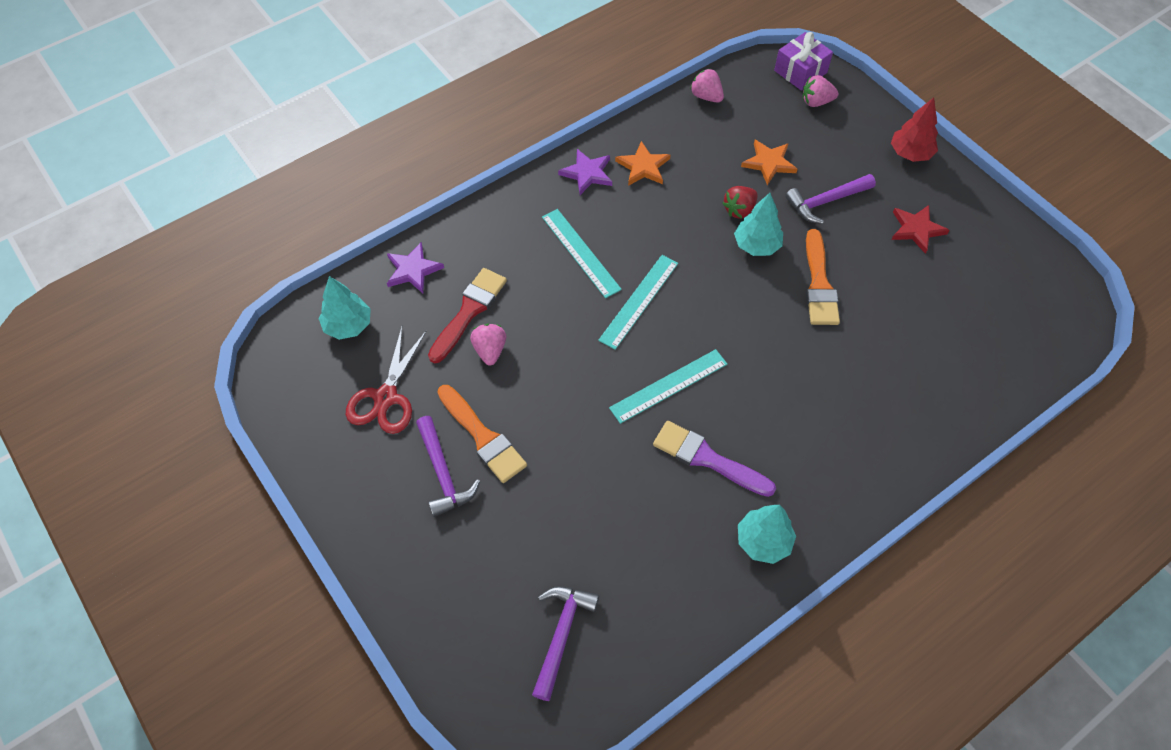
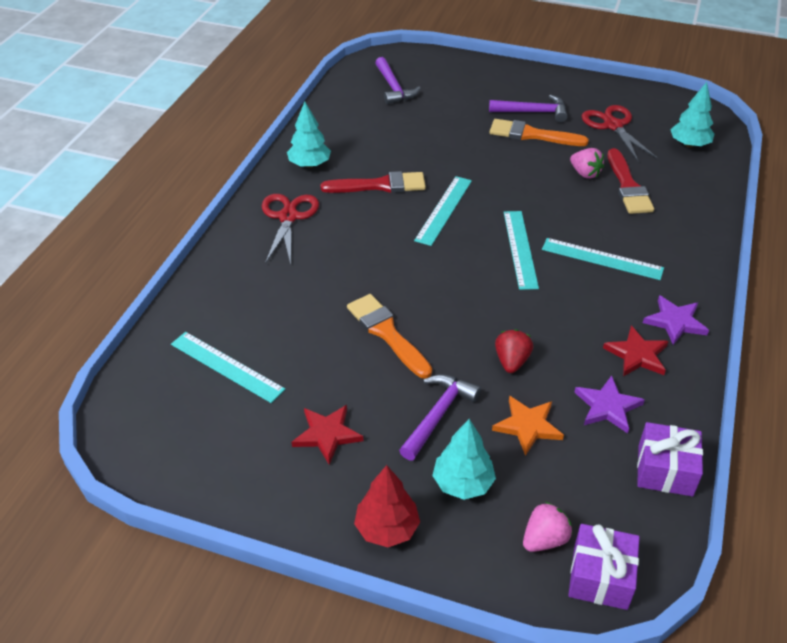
camera: 145 degrees right, 15 degrees down
purple star [387,242,444,293] -> purple star moved to [574,375,645,433]
purple hammer [416,416,480,517] -> purple hammer turned 150 degrees clockwise [489,95,568,122]
orange star [615,141,670,186] -> red star [603,326,669,376]
purple brush [653,421,776,497] -> red brush [320,171,426,193]
pink strawberry [690,68,724,103] -> purple gift [637,422,703,497]
turquoise tree [734,193,783,256] -> turquoise tree moved to [432,419,496,500]
none -> turquoise ruler [171,332,285,403]
none -> red scissors [262,194,319,265]

